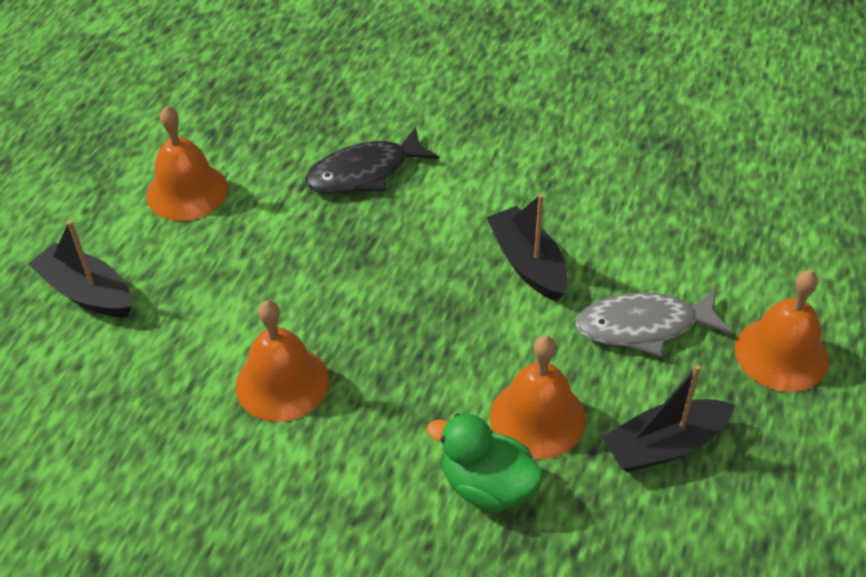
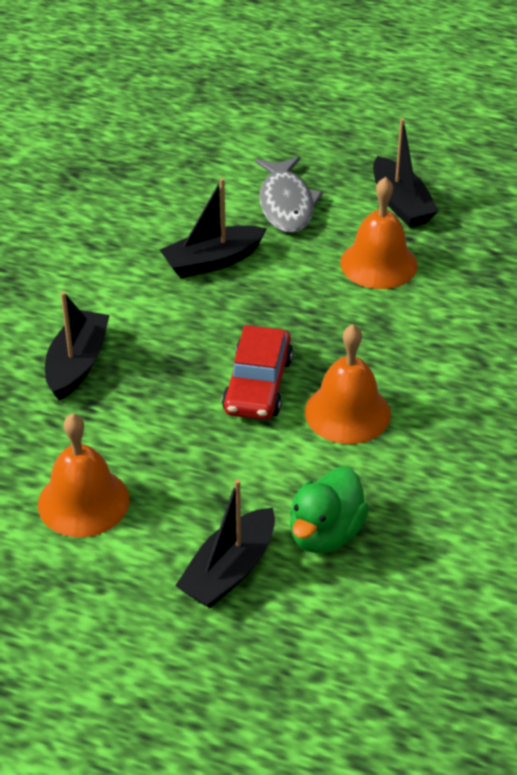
camera: 90 degrees left, 5 degrees down
black fish [305,127,439,194] -> black boat [45,291,110,400]
green duck [427,414,543,513] -> green duck moved to [290,467,369,553]
orange bell [735,270,829,392] -> none
none -> red car [222,325,293,420]

